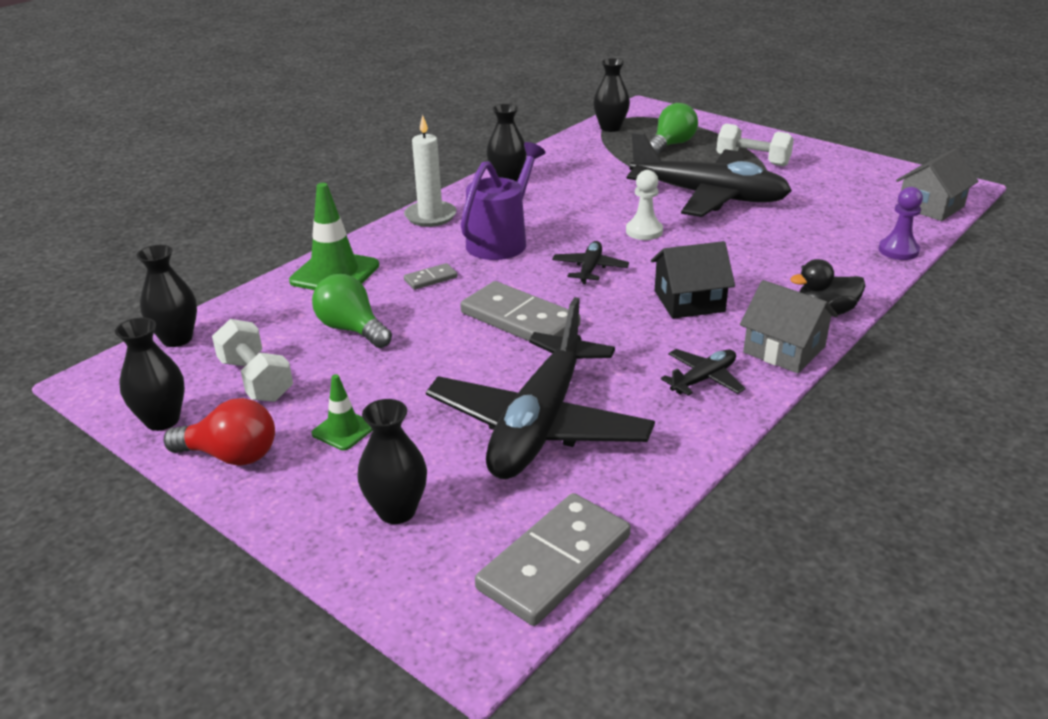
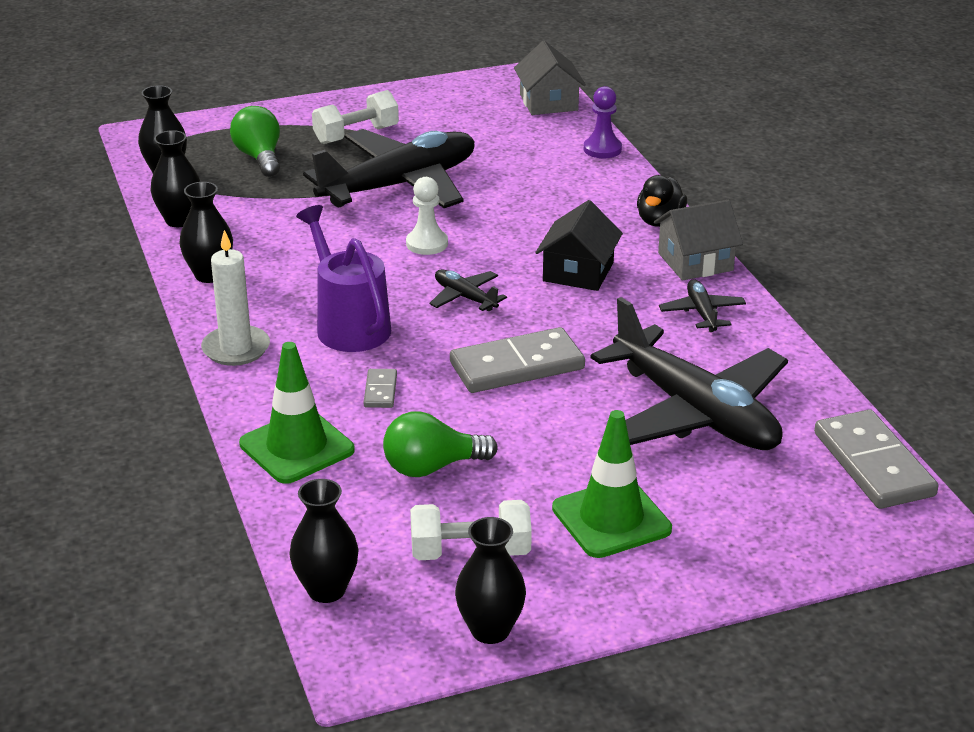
camera: 60 degrees left, 0 degrees up
red light bulb [164,398,275,466] -> none
green traffic cone [311,374,373,450] -> green traffic cone [552,410,672,558], size x1.84
black vase [357,399,427,524] -> black vase moved to [150,130,200,227]

